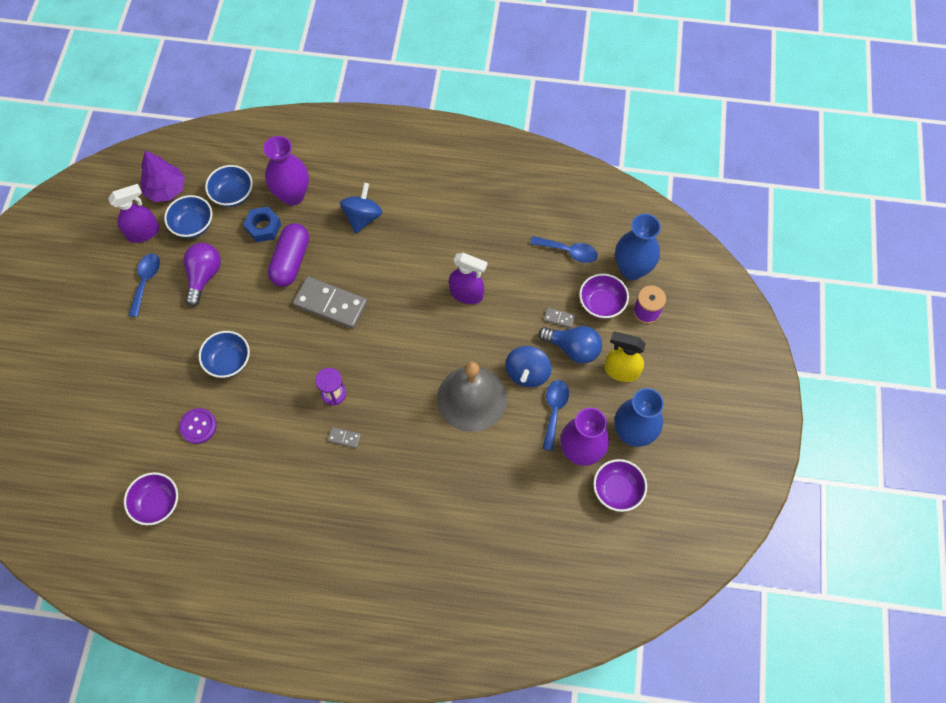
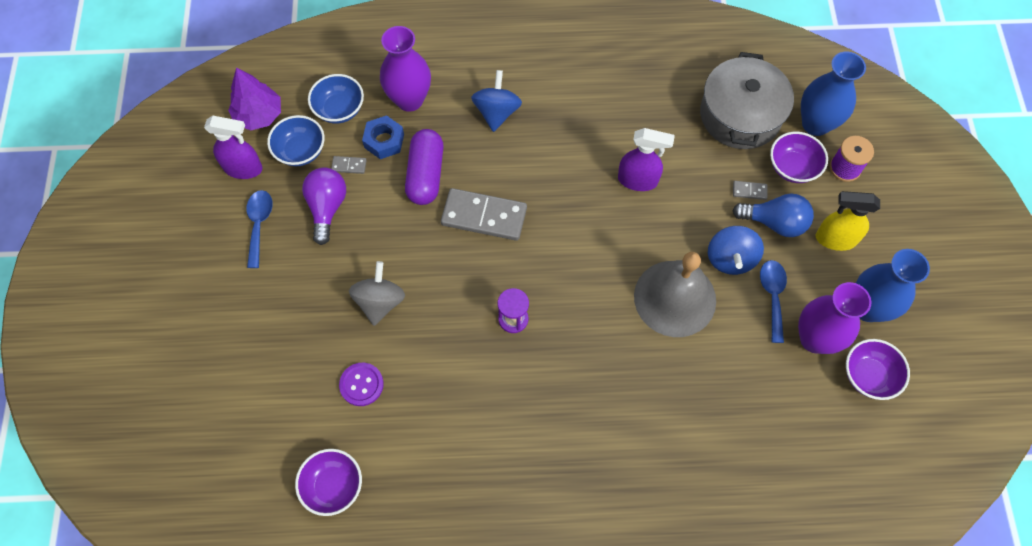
camera: 10 degrees left, 0 degrees up
purple spray bottle [108,184,159,243] -> purple spray bottle turned 45 degrees clockwise [204,116,263,179]
blue bowl [199,331,250,378] -> grey spinning top [349,261,405,326]
grey domino [328,427,361,448] -> grey domino moved to [331,156,367,174]
blue spoon [530,236,598,263] -> grey pot [700,52,794,149]

